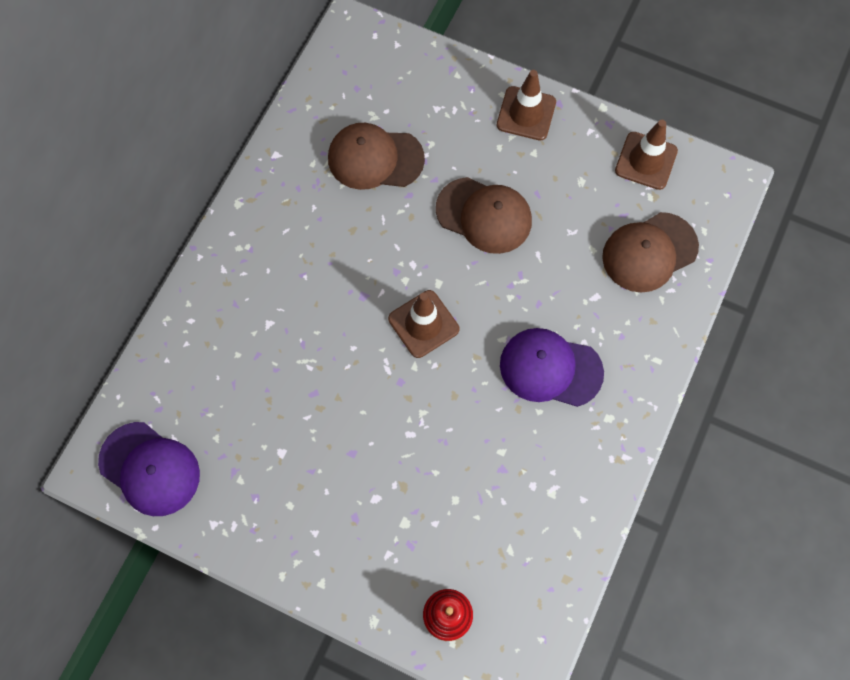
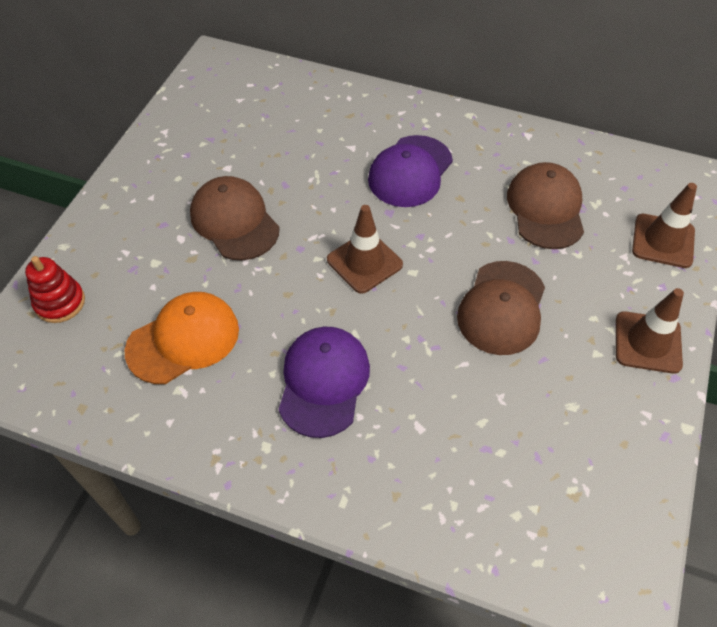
camera: 85 degrees right, 15 degrees down
purple cap [98,422,200,516] -> purple cap moved to [368,135,453,207]
brown cap [602,212,699,292] -> brown cap moved to [190,176,280,260]
brown traffic cone [615,120,678,190] -> brown traffic cone moved to [632,183,697,268]
none -> orange cap [125,292,239,384]

